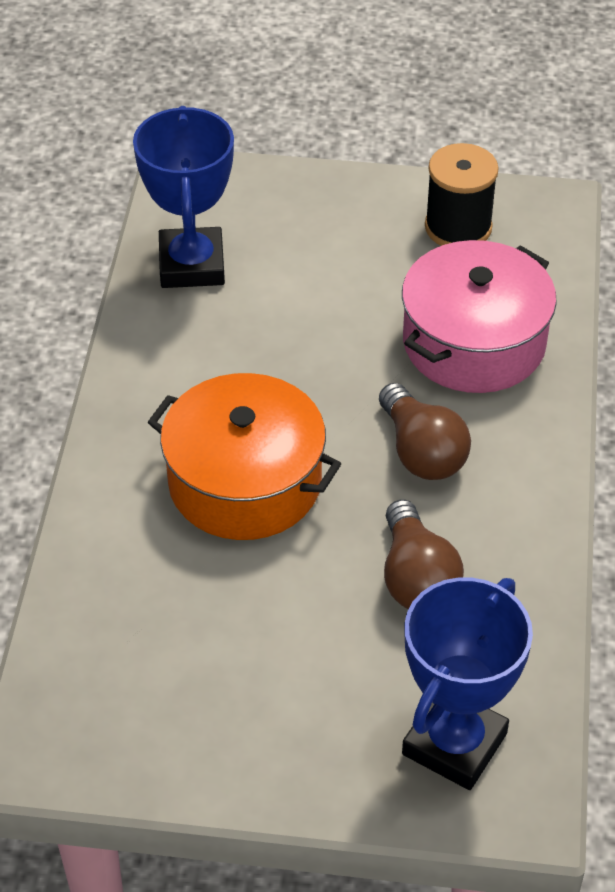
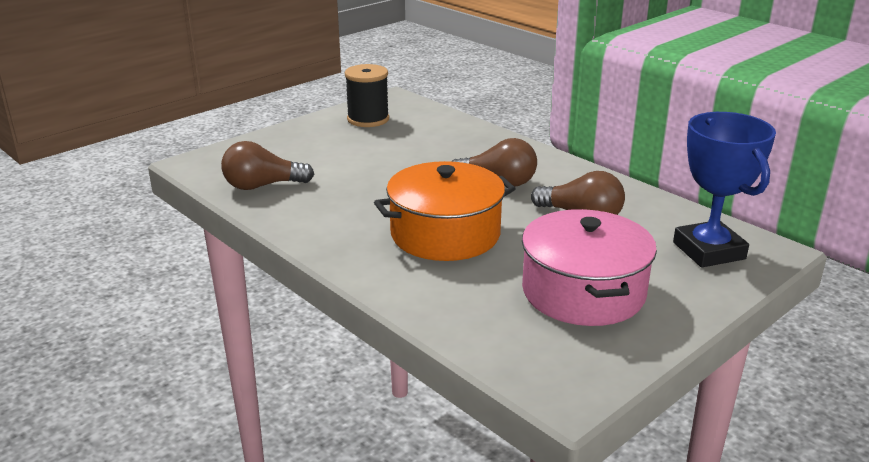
camera: 50 degrees left, 20 degrees down
blue trophy [133,106,234,288] -> brown light bulb [221,141,314,190]
pink pot [402,240,557,393] -> pink pot moved to [522,209,657,326]

